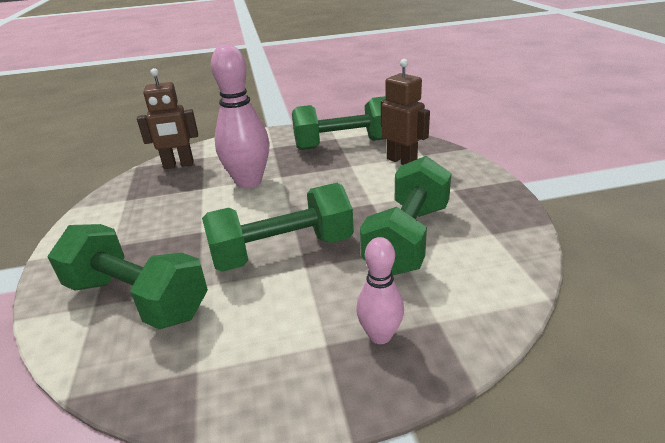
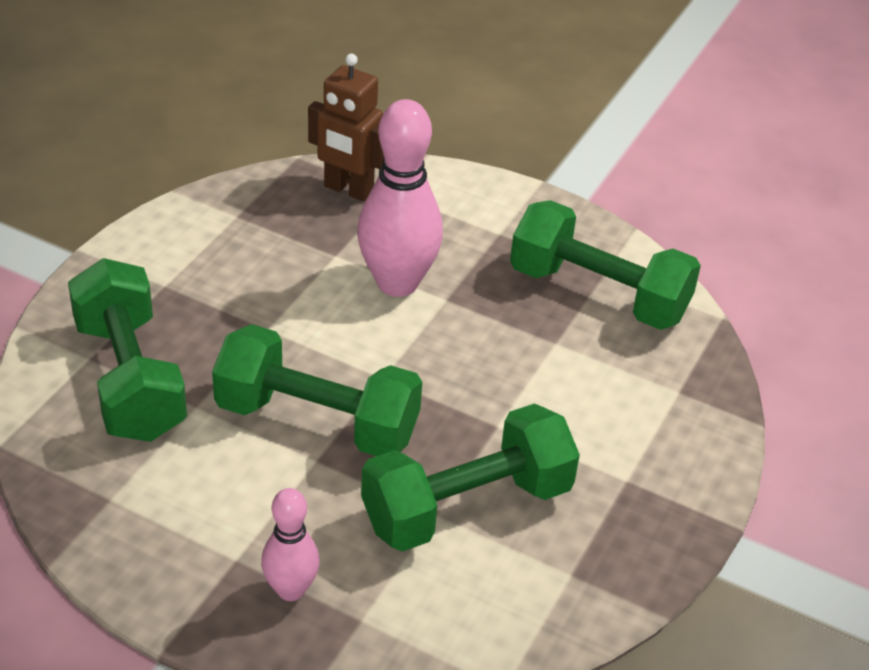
camera: 35 degrees right, 10 degrees up
brown robot [381,59,430,165] -> none

